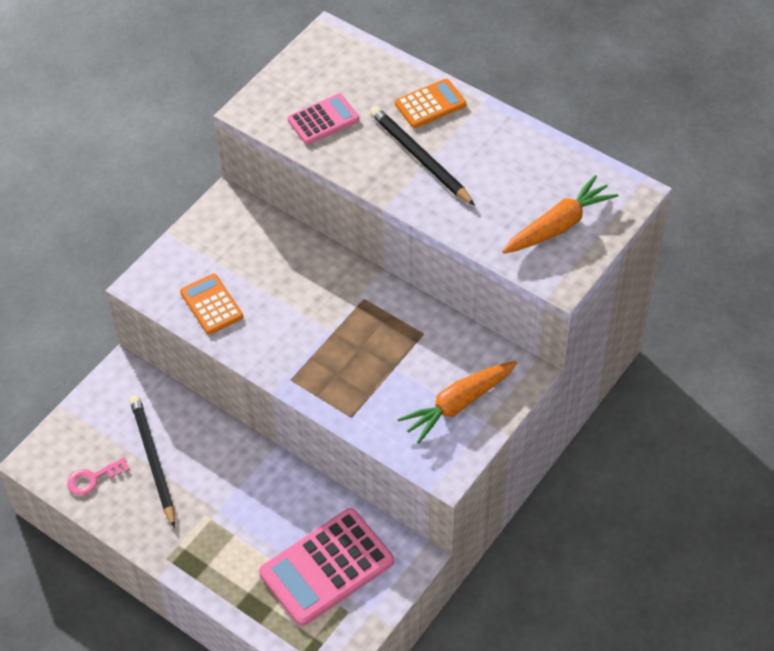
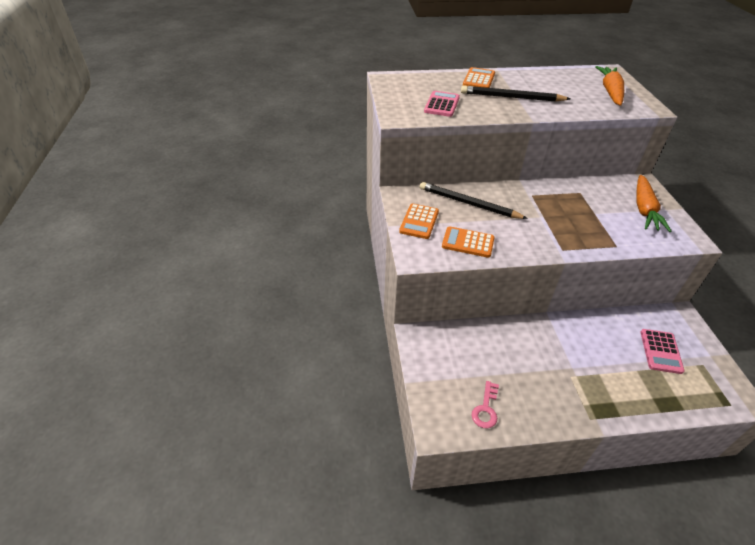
camera: 45 degrees left, 10 degrees down
black pencil [130,395,175,528] -> black pencil moved to [420,182,528,219]
pink calculator [259,508,394,626] -> pink calculator [640,329,685,374], size x0.56
none -> orange calculator [399,203,439,239]

